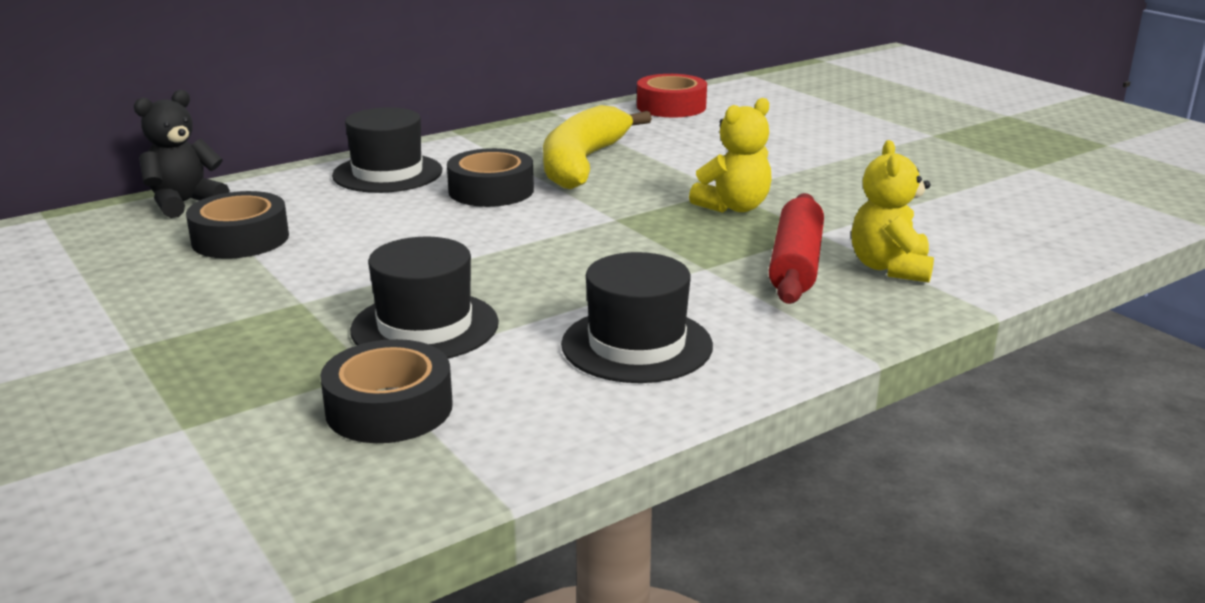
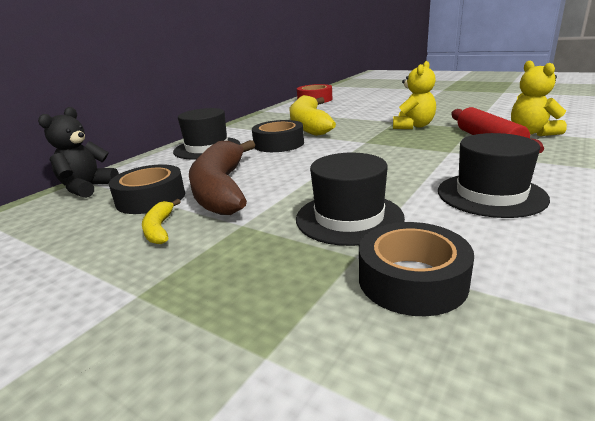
camera: 20 degrees left, 0 degrees up
none -> yellow banana [142,199,181,244]
none -> brown banana [189,140,255,215]

